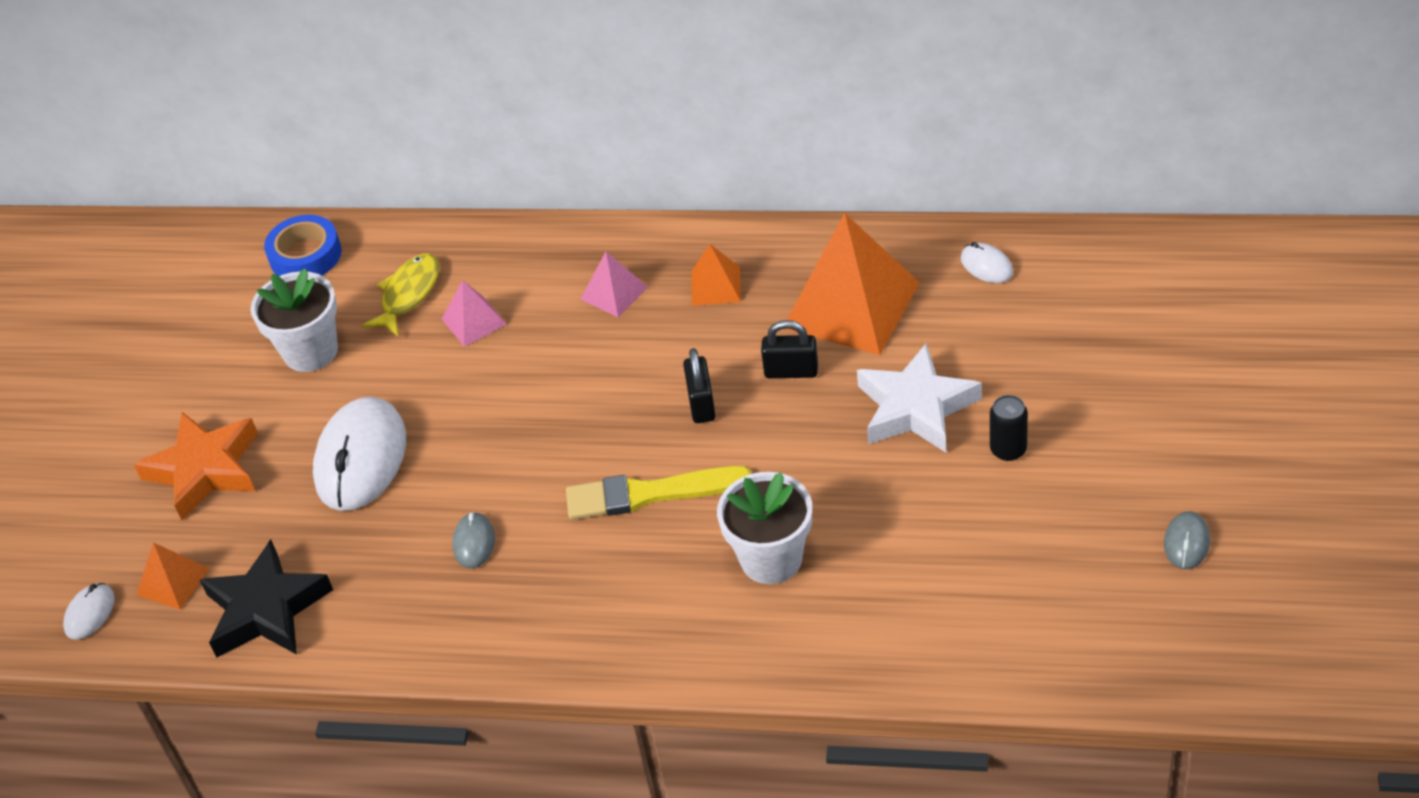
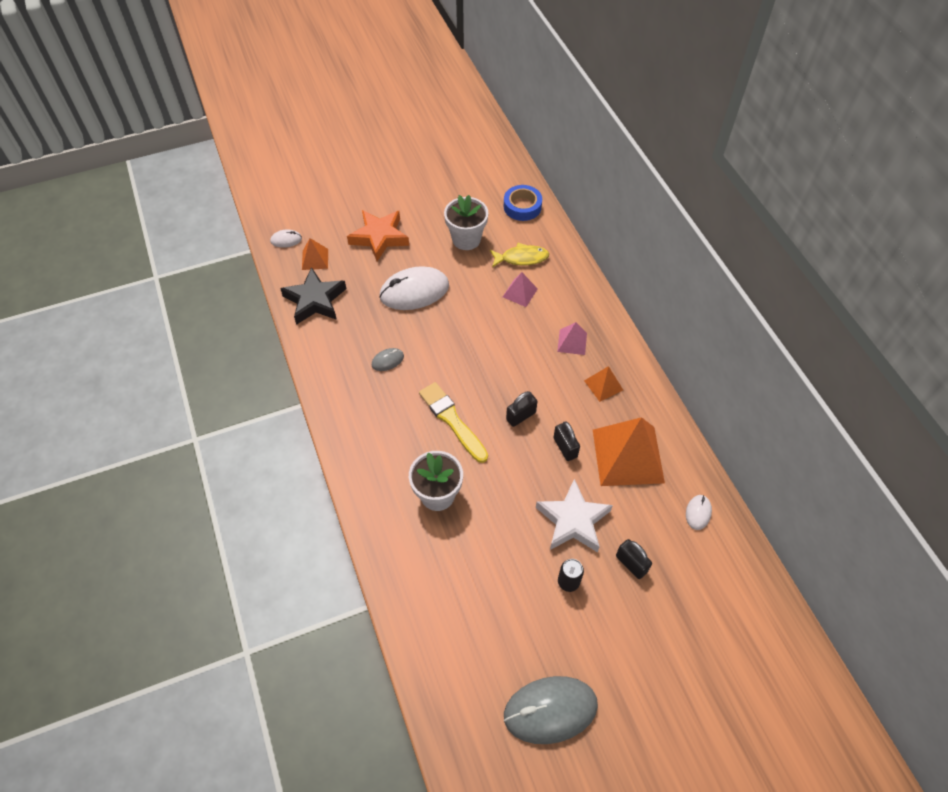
camera: 55 degrees right, 10 degrees up
grey mouse [1164,511,1210,569] -> grey mouse [504,676,598,744], size x2.18
none -> black padlock [616,539,652,579]

